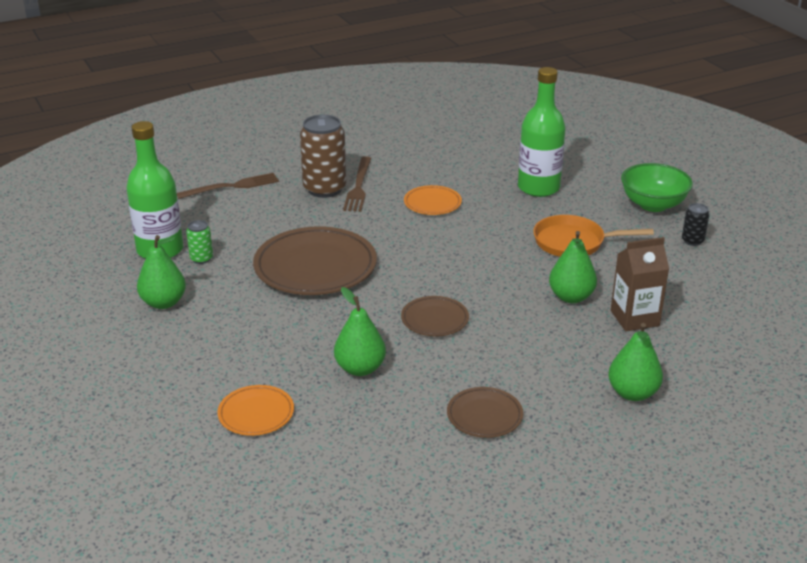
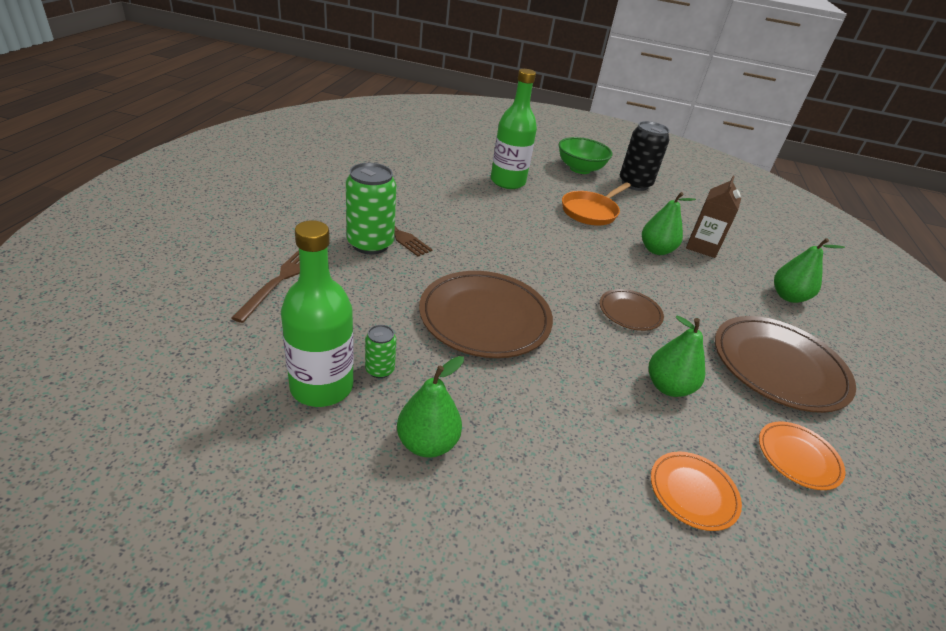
camera: 55 degrees left, 5 degrees up
brown can [300,115,346,198] -> green can [346,163,397,254]
orange plate [404,185,462,215] -> orange plate moved to [759,421,846,490]
brown plate [447,387,523,438] -> brown plate [715,316,856,413], size x1.94
black can [682,203,710,246] -> black can [620,121,670,191], size x2.06

